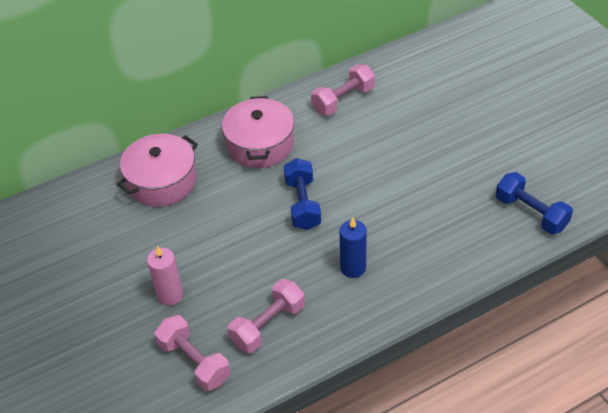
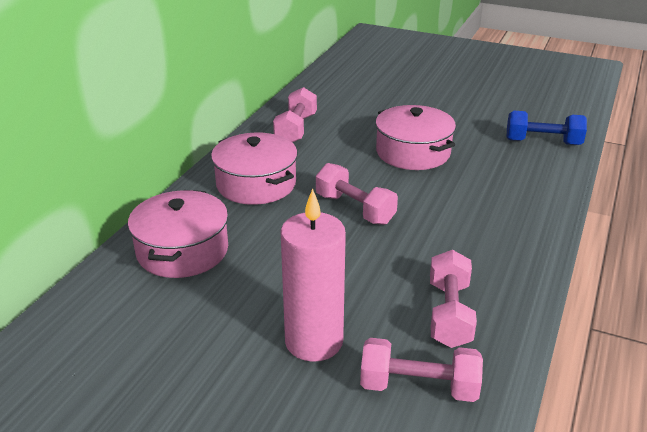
camera: 40 degrees left, 15 degrees down
pink candle [147,246,183,306] -> pink candle [281,188,346,362], size x1.62
blue dumbbell [284,158,321,230] -> pink dumbbell [316,163,398,225]
blue candle [340,218,367,278] -> none
none -> pink pot [375,105,456,170]

